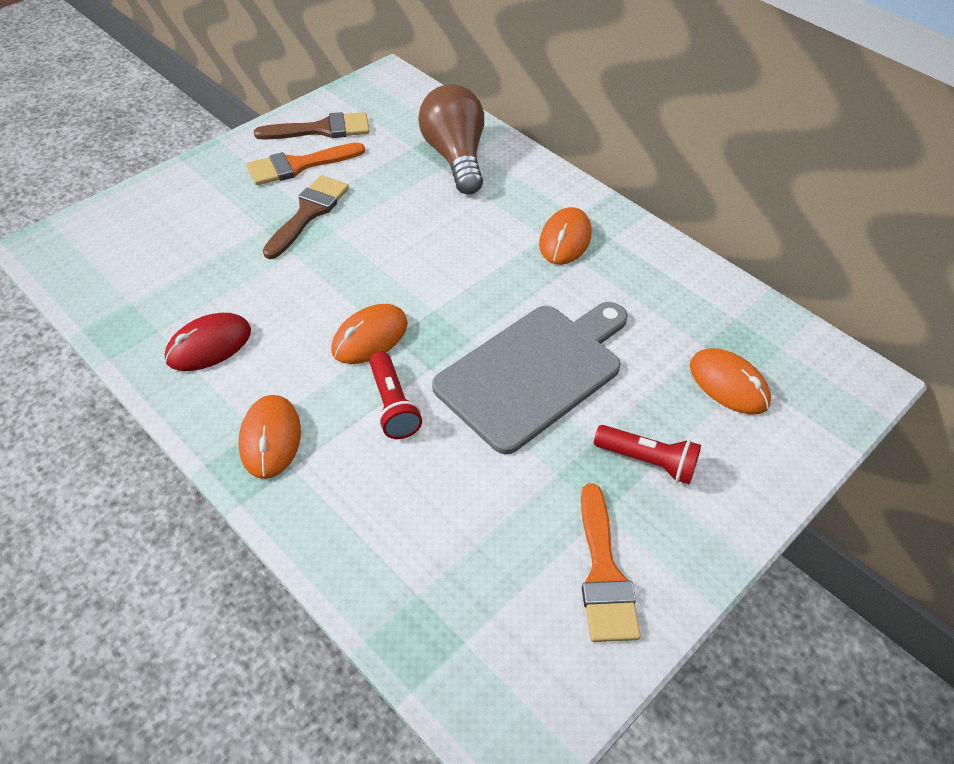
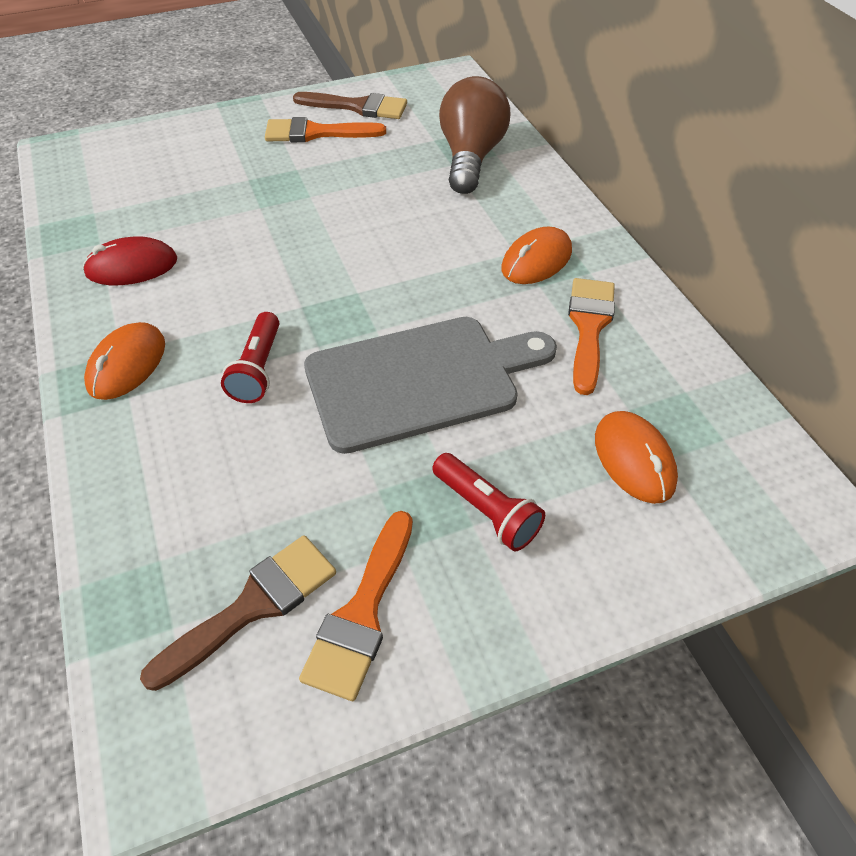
camera: 25 degrees right, 0 degrees up
brown brush [263,175,349,259] -> brown brush moved to [140,535,336,691]
orange mouse [331,304,408,364] -> none
none -> orange brush [568,278,615,395]

